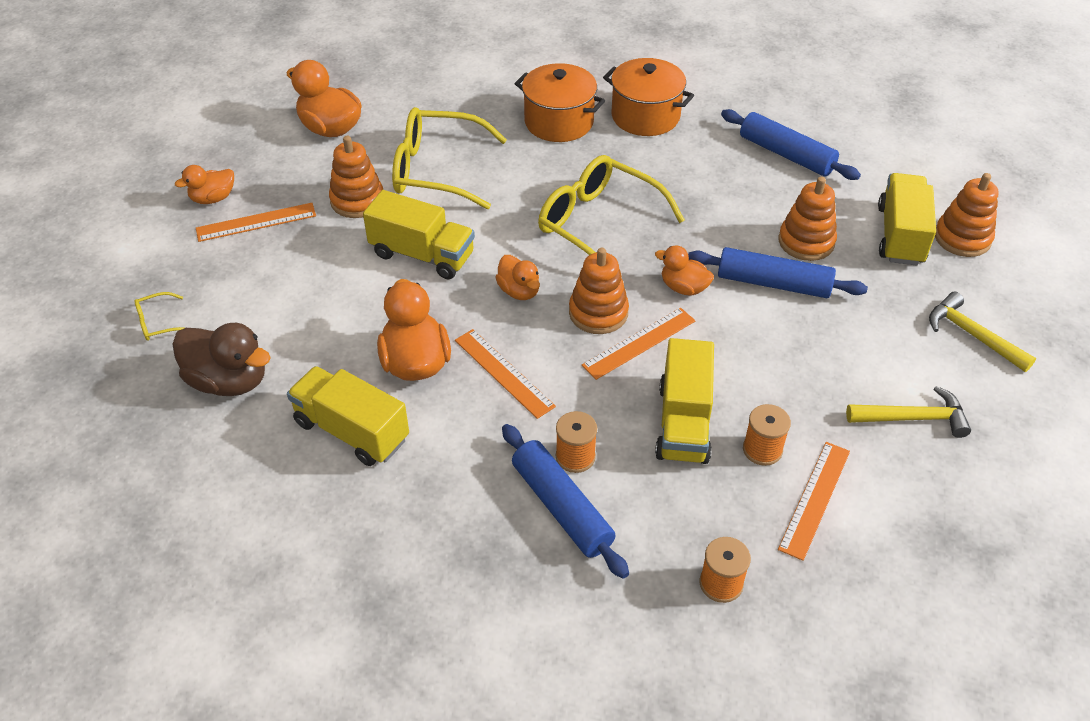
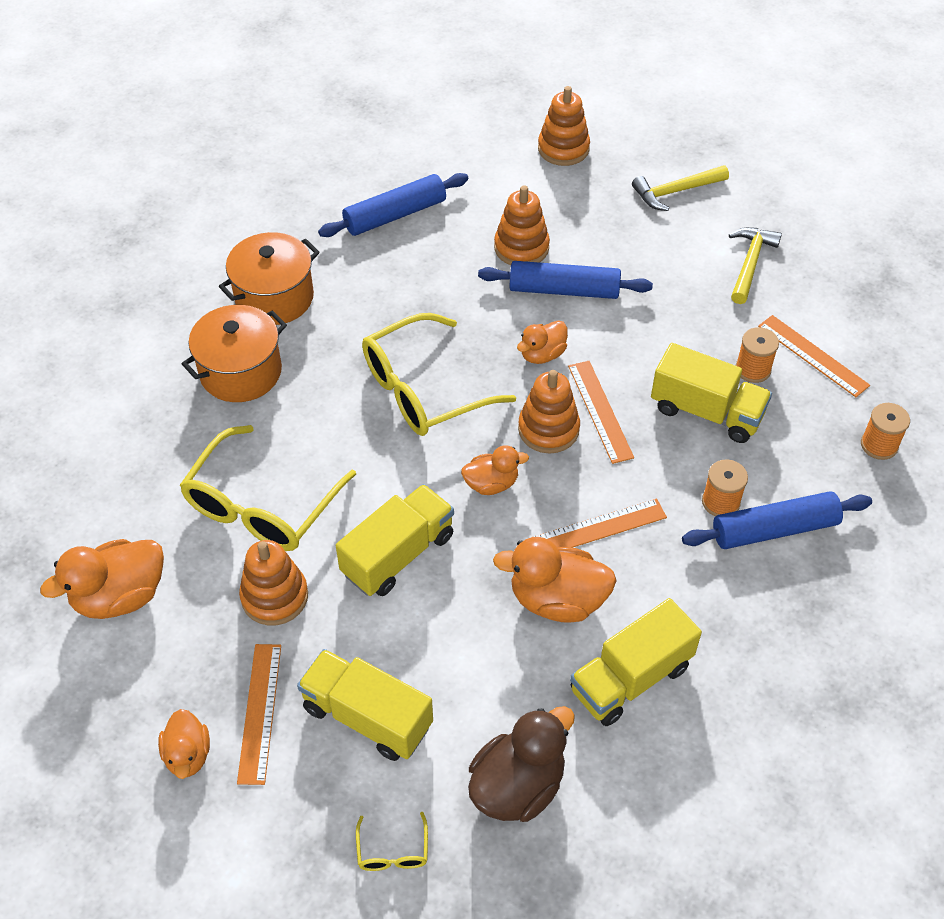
camera: 70 degrees left, 5 degrees up
blue rolling pin [688,247,868,298] -> blue rolling pin turned 60 degrees clockwise [478,261,653,299]
yellow truck [878,173,936,266] -> yellow truck moved to [297,649,433,761]

